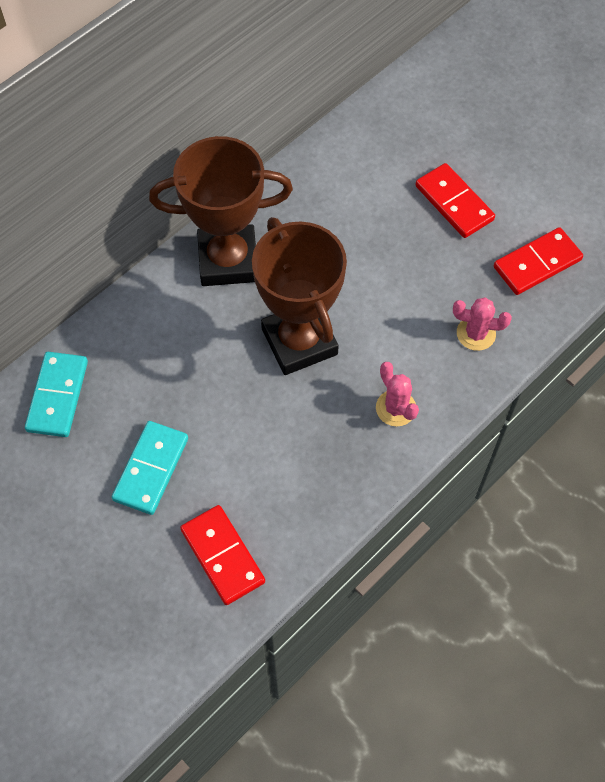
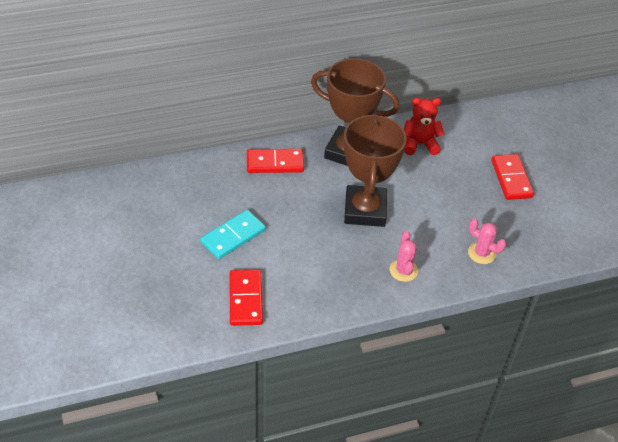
camera: 25 degrees right, 15 degrees down
turquoise domino [25,352,88,437] -> none
red domino [494,227,583,295] -> red domino moved to [247,149,304,173]
none -> red teddy bear [404,98,445,155]

